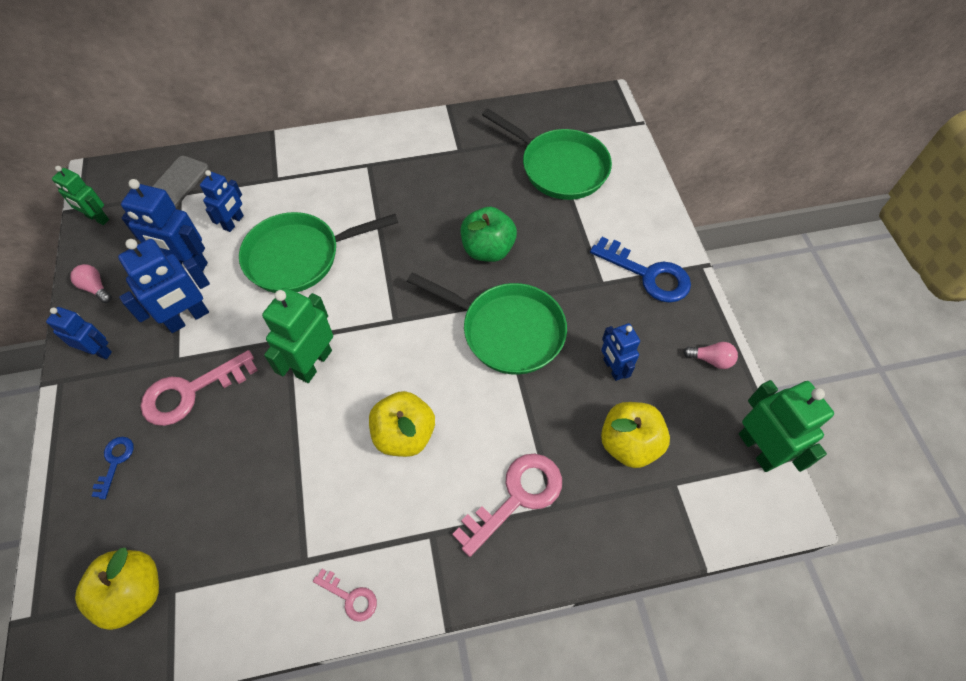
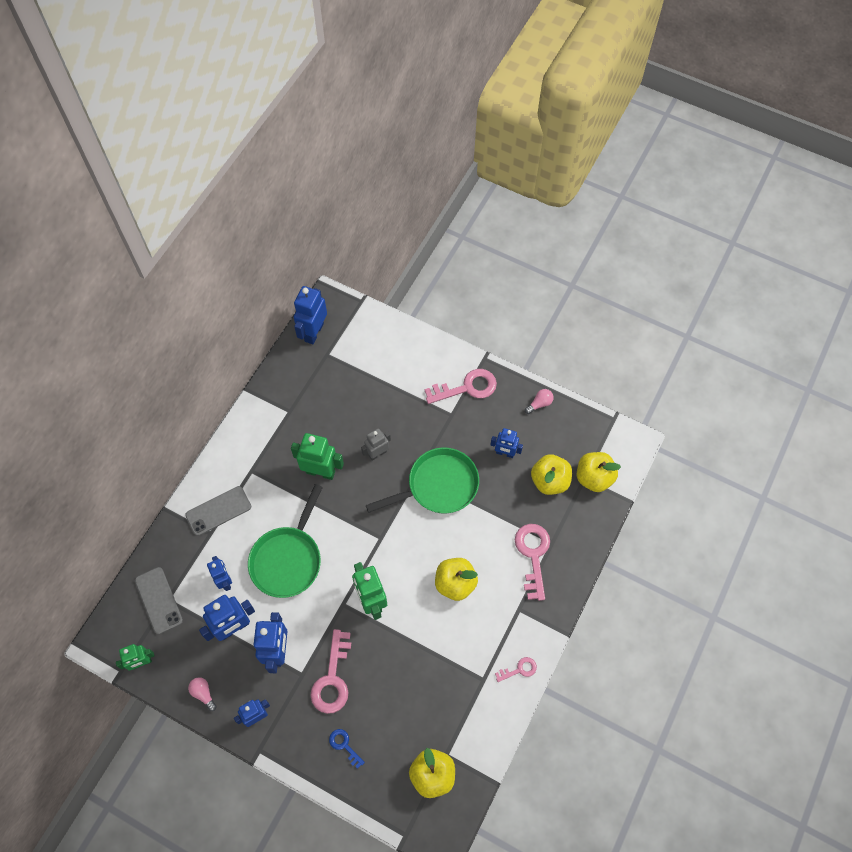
camera: 50 degrees left, 5 degrees up
pink light bulb [70,264,112,303] -> pink light bulb turned 60 degrees clockwise [188,677,217,711]
green apple [461,207,517,262] -> grey robot [361,428,391,461]
green pan [482,108,612,200] -> none
blue key [590,237,691,303] -> pink key [425,369,497,404]
green robot [739,380,834,472] -> green robot moved to [291,433,344,480]
none -> grey phone [185,486,251,536]
none -> blue robot [294,286,327,344]
none -> yellow apple [577,452,621,492]

